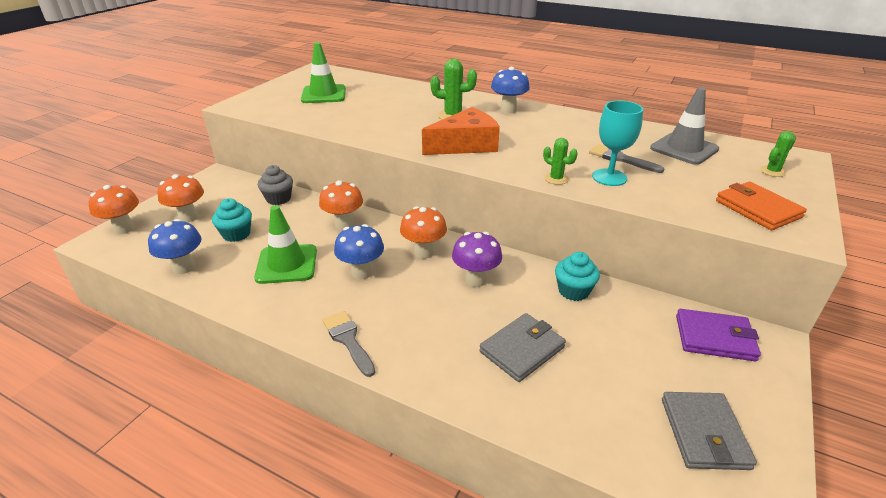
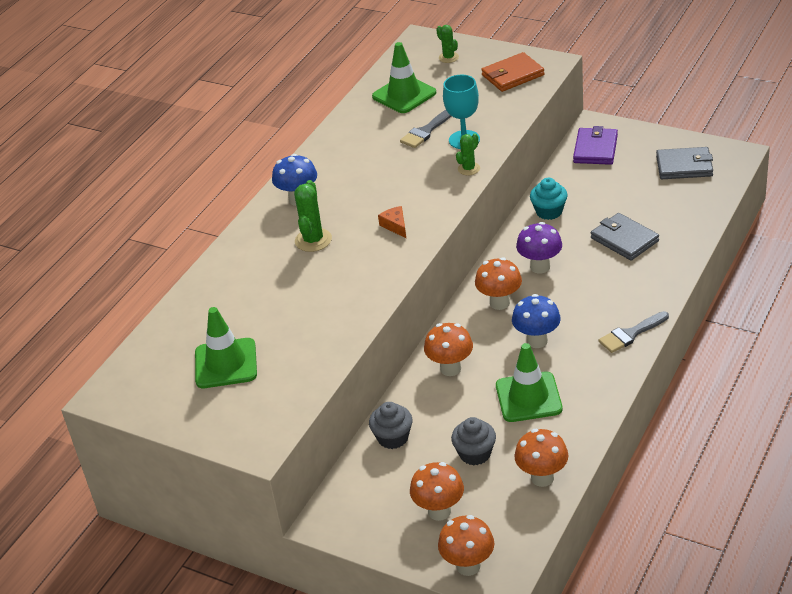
camera: 85 degrees left, 5 degrees up
blue mushroom [148,219,202,274] -> orange mushroom [514,429,569,487]
turquoise cupcake [212,198,252,242] -> grey cupcake [451,417,496,466]
orange cheese [422,107,500,155] -> orange cheese [378,206,406,238], size x0.45
grey traffic cone [650,87,719,165] -> green traffic cone [372,42,436,113]

